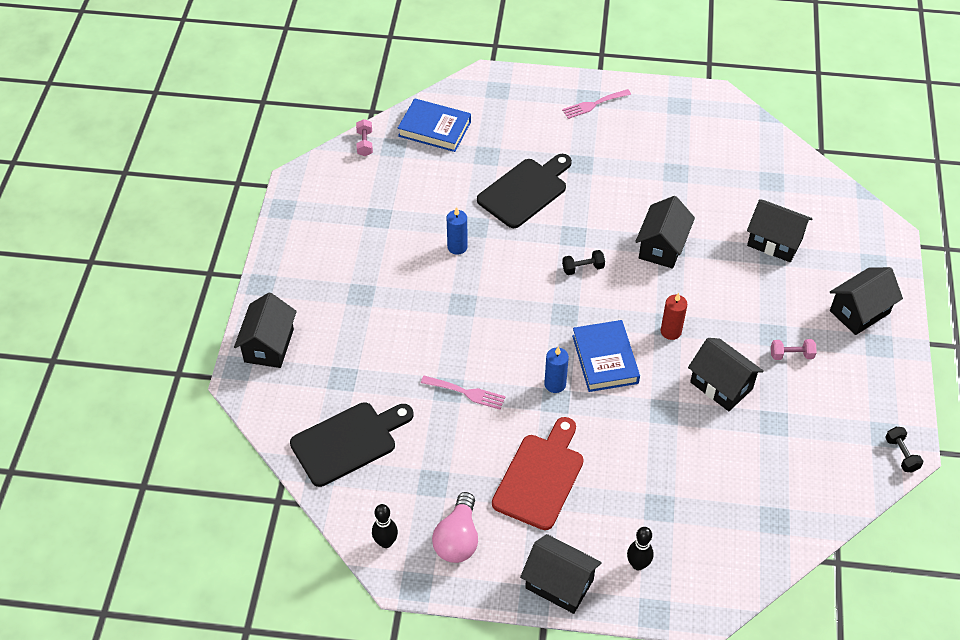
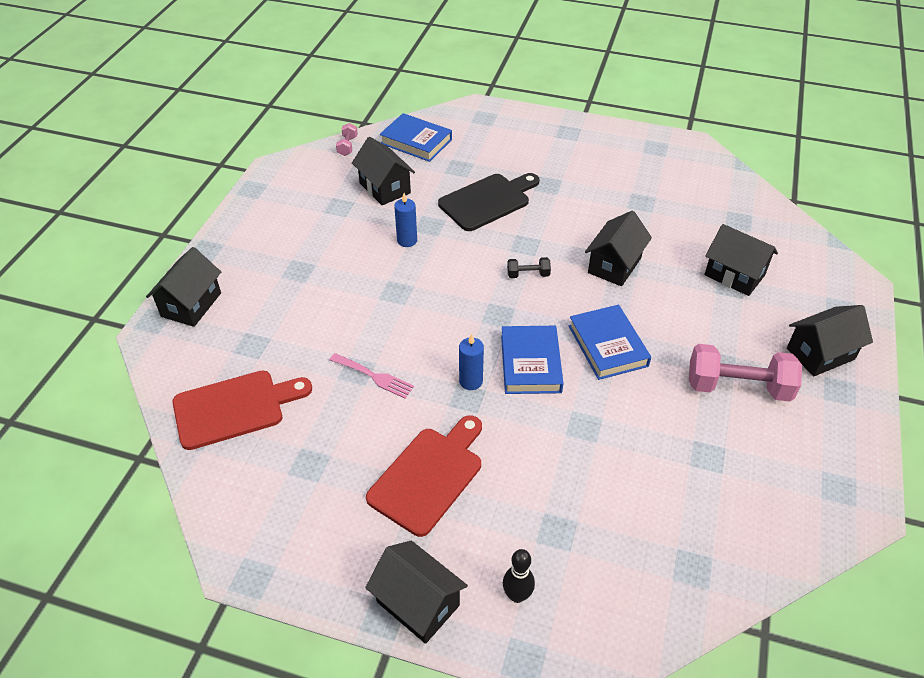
camera: 10 degrees right, 5 degrees down
black cutting board [290,402,414,487] -> red cutting board [172,370,312,450]
black bowling pin [372,504,398,548] -> none
pink light bulb [432,492,478,563] -> none
pink fork [562,89,631,119] -> none
red candle [661,293,687,340] -> blue book [569,305,651,380]
black house [688,338,764,411] -> black house moved to [352,137,415,205]
pink dumbbell [771,339,817,360] -> pink dumbbell [689,344,802,402], size x2.13
black dumbbell [885,427,923,472] -> none

